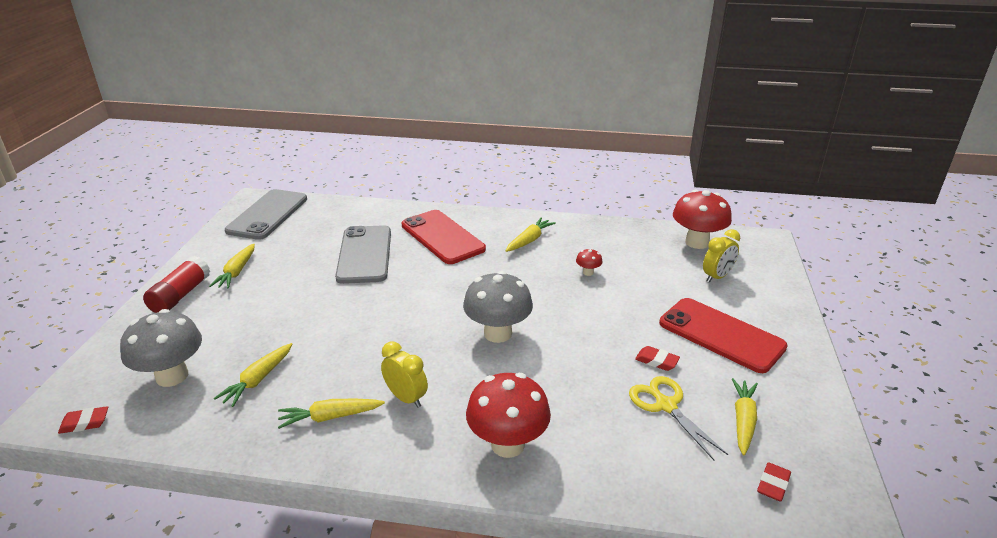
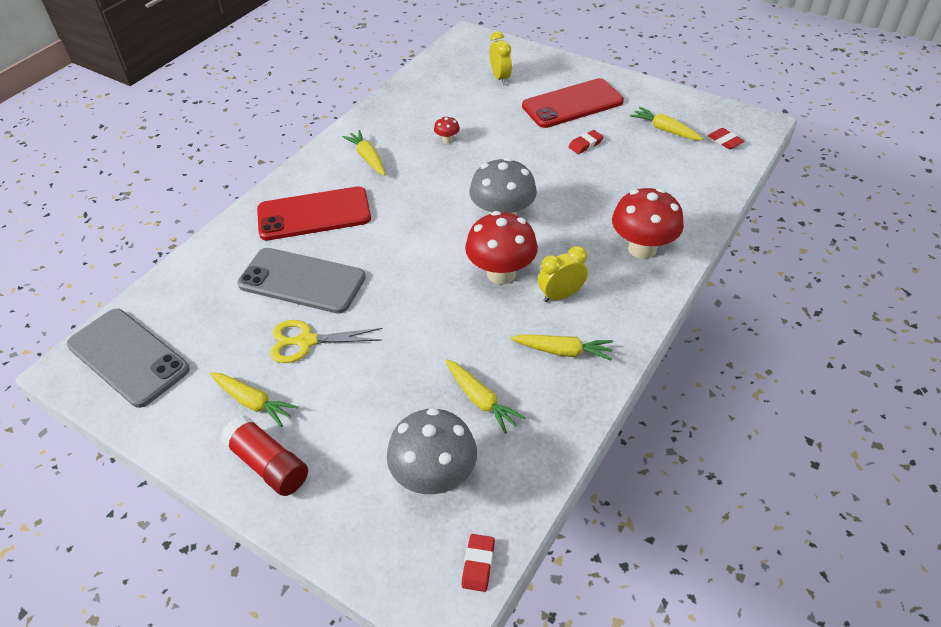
camera: 65 degrees left, 15 degrees up
yellow carrot [278,399,385,429] -> yellow carrot turned 90 degrees counterclockwise [511,334,613,361]
yellow scissors [629,376,728,460] -> yellow scissors moved to [270,320,383,363]
red mushroom [673,190,732,249] -> red mushroom moved to [465,211,538,284]

